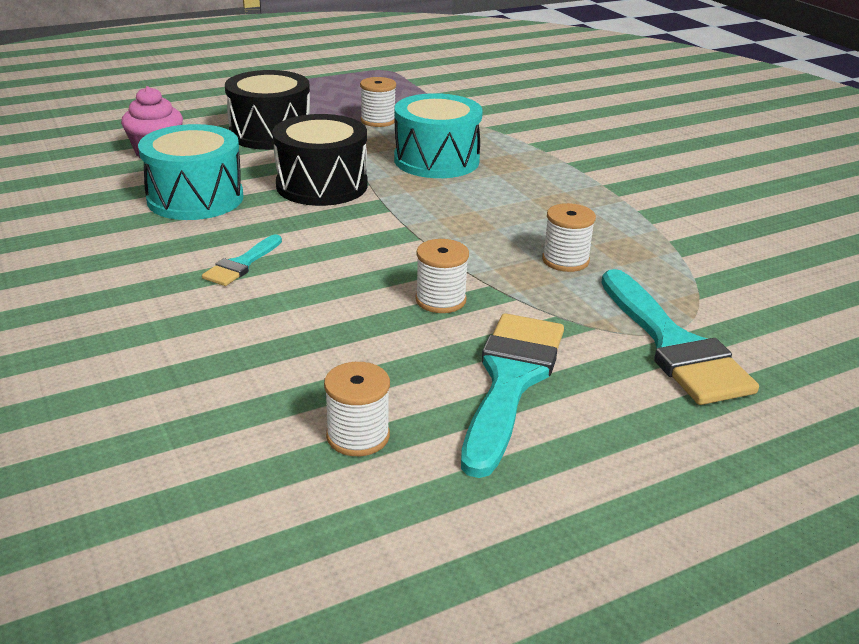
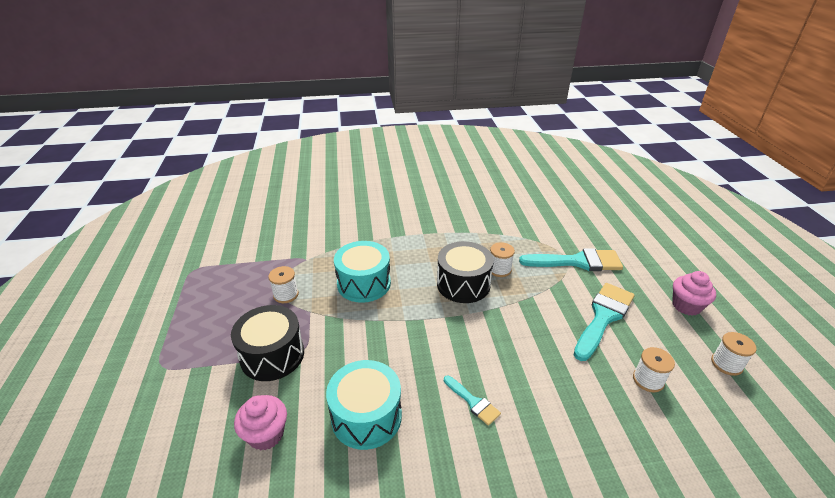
camera: 70 degrees left, 5 degrees up
black drum [272,114,368,206] -> black drum moved to [437,241,494,303]
white spool [415,239,469,313] -> white spool moved to [711,332,757,376]
turquoise brush [461,313,564,478] -> turquoise brush turned 90 degrees clockwise [574,283,634,361]
none -> pink cupcake [672,271,716,316]

